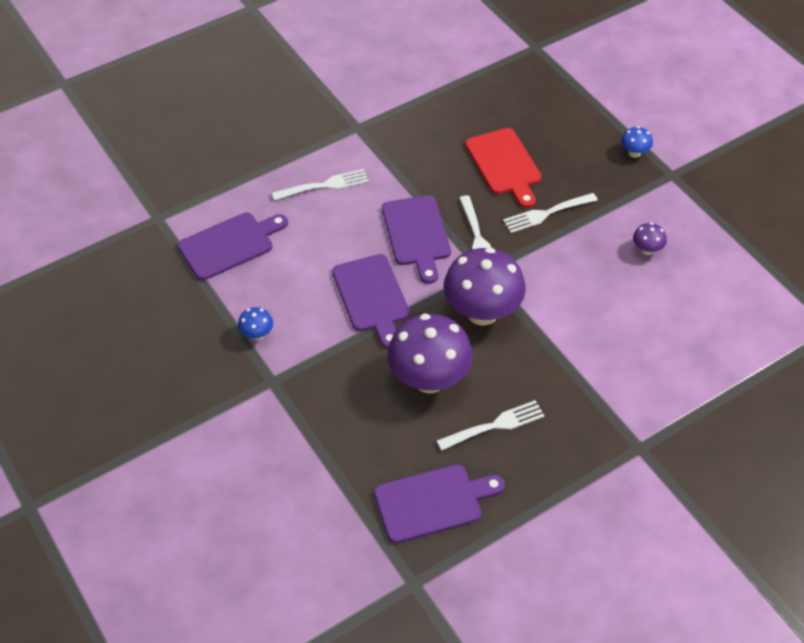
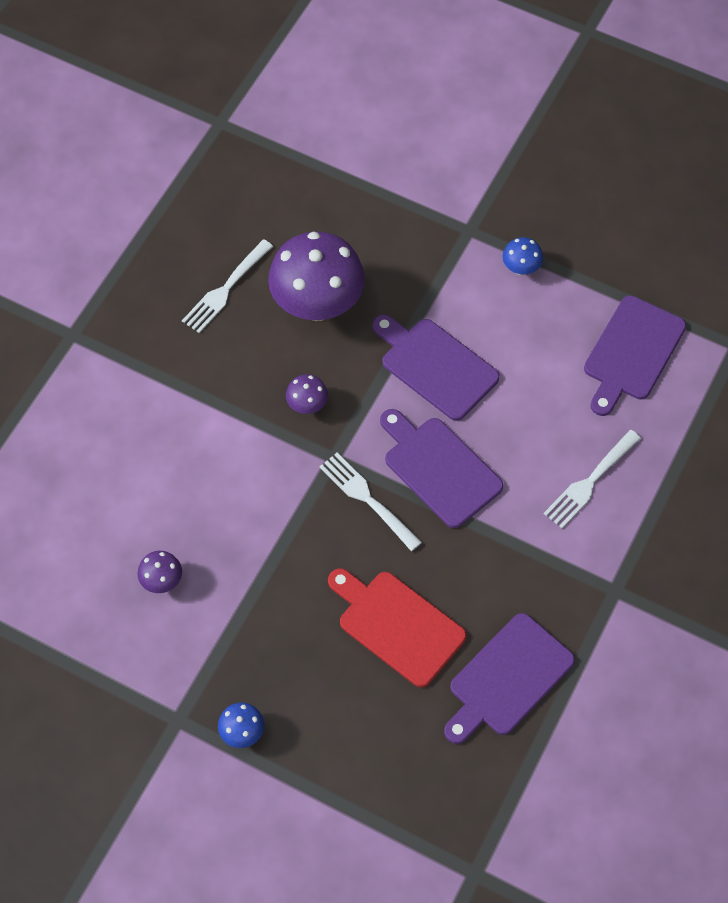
camera: 150 degrees right, 10 degrees up
purple cutting board [374,464,505,543] -> purple cutting board moved to [444,613,575,744]
purple mushroom [444,247,526,326] -> purple mushroom [286,374,328,414], size x0.43
white fork [503,193,598,233] -> none

